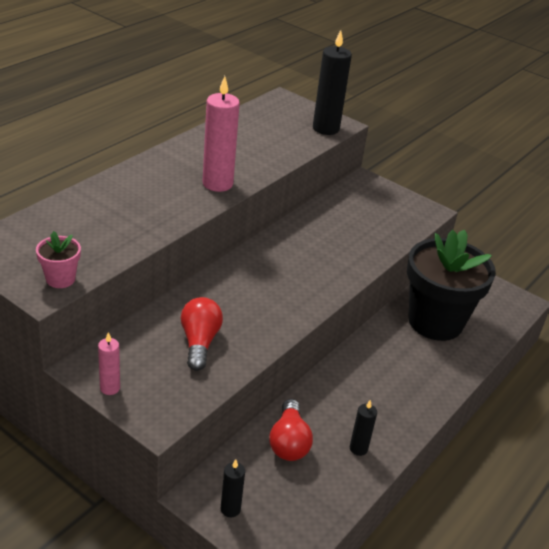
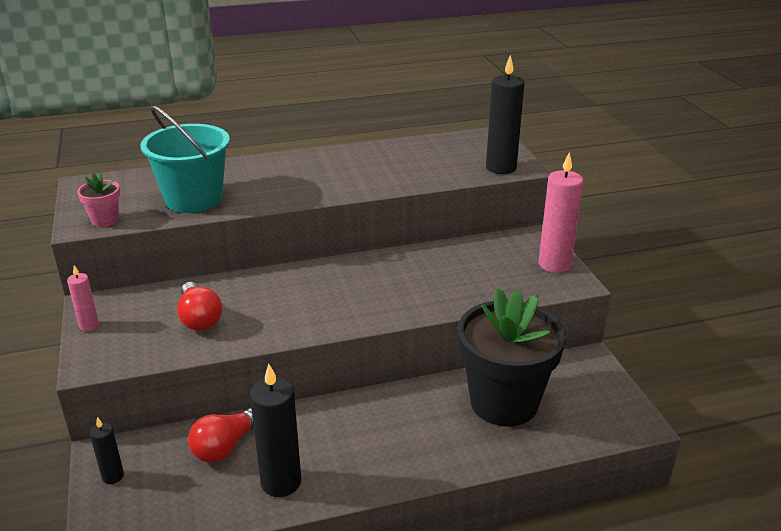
camera: 40 degrees right, 5 degrees down
red light bulb [181,297,223,371] -> red light bulb turned 120 degrees clockwise [177,282,222,331]
pink candle [202,76,240,192] -> pink candle moved to [539,153,583,273]
black candle [350,400,377,456] -> black candle [250,364,301,497], size x1.89
none -> turquoise bucket [140,106,230,213]

